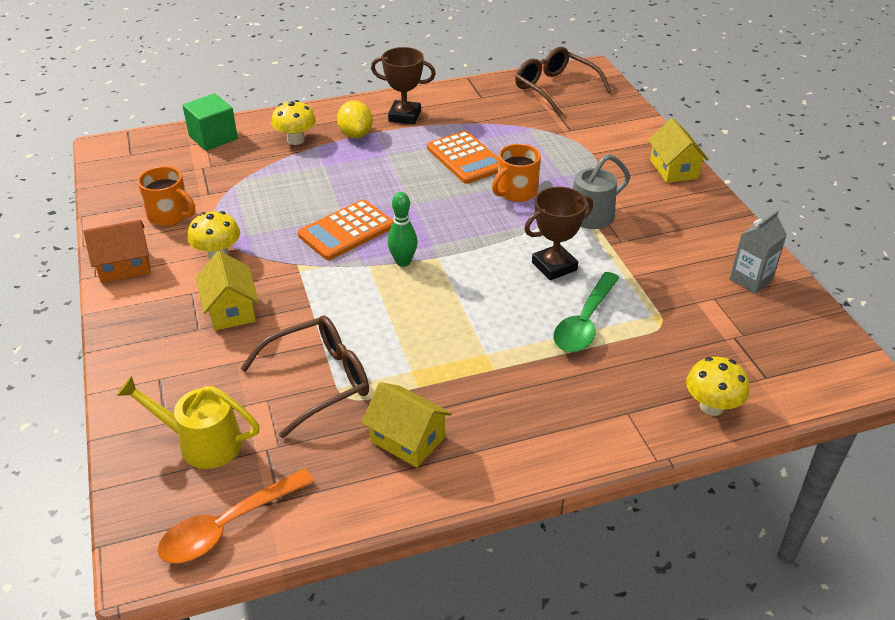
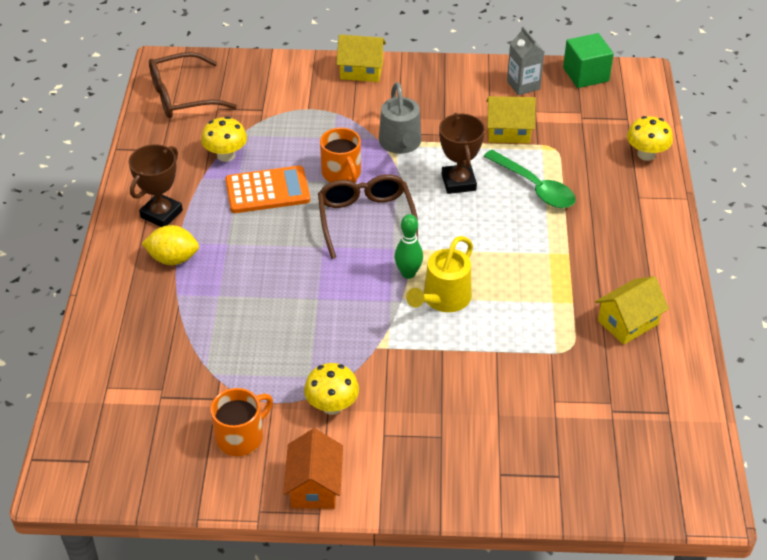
camera: 70 degrees left, 5 degrees up
yellow watering can [116,376,260,469] -> yellow watering can moved to [406,236,473,312]
orange spoon [158,469,315,564] -> none
green cube [182,93,238,151] -> green cube moved to [563,33,614,88]
yellow house [196,251,259,331] -> yellow house moved to [486,96,536,143]
brown glasses [240,316,369,438] -> brown glasses moved to [318,174,418,259]
yellow mushroom [271,100,316,145] -> yellow mushroom moved to [201,116,247,162]
orange calculator [298,199,393,260] -> none

